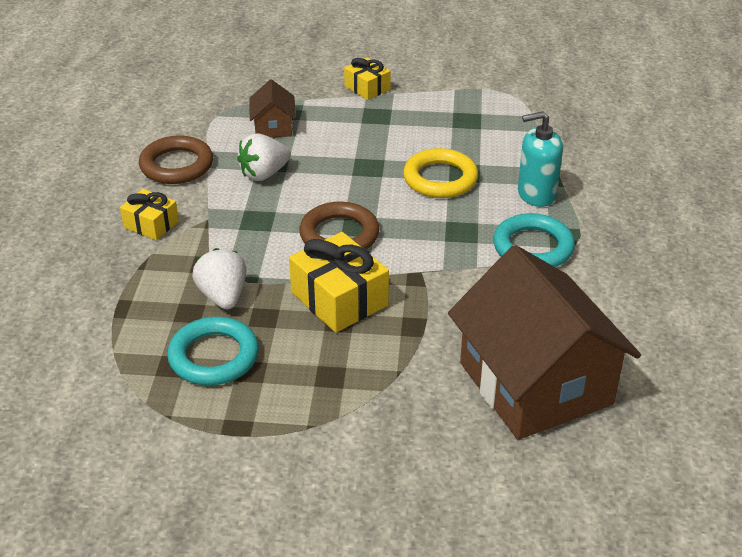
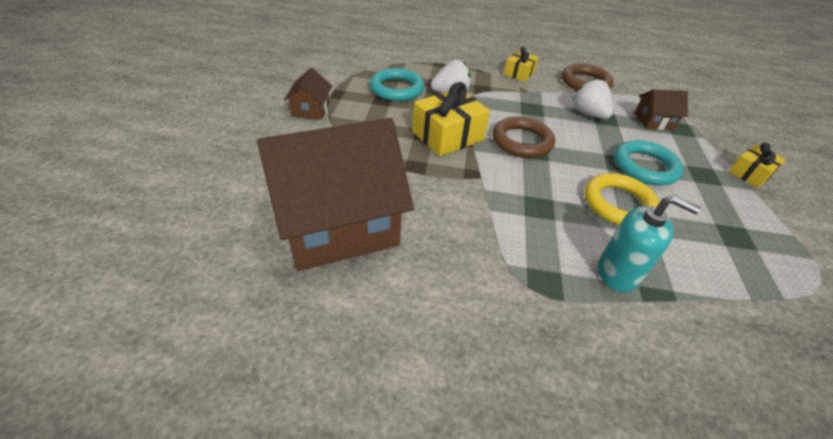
camera: 90 degrees right, 5 degrees up
turquoise ring [493,213,575,267] -> turquoise ring moved to [614,140,684,186]
turquoise soap dispenser [518,111,563,207] -> turquoise soap dispenser turned 120 degrees clockwise [598,195,701,292]
none -> brown house [284,68,332,120]

